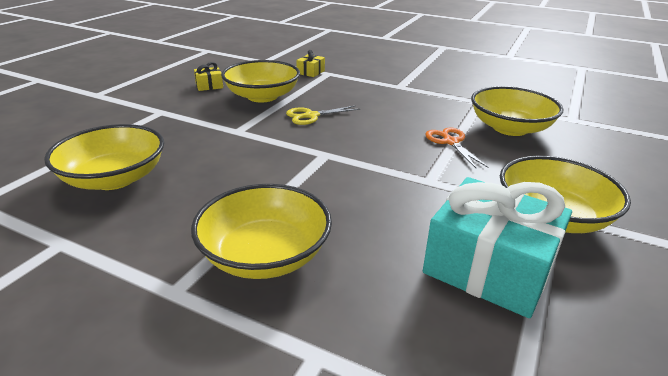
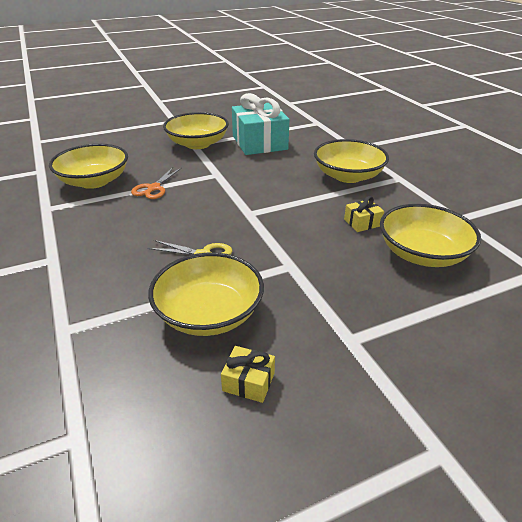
camera: 140 degrees left, 5 degrees up
yellow gift [296,50,325,77] -> yellow gift moved to [344,196,384,232]

